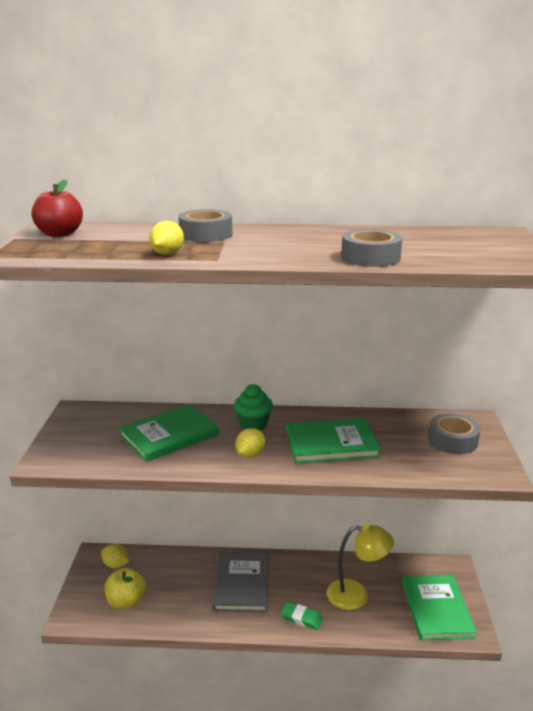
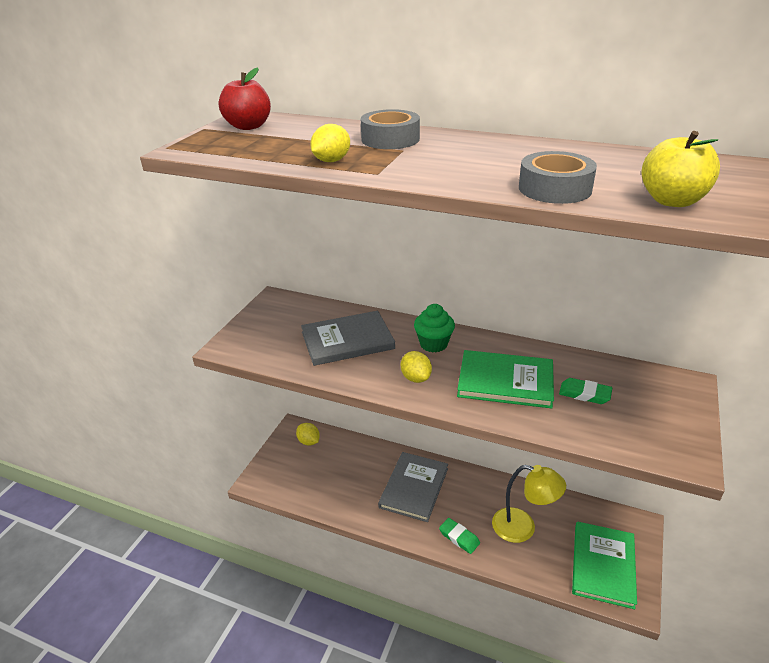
camera: 20 degrees right, 10 degrees up
yellow apple [105,568,145,609] -> yellow apple moved to [642,131,720,207]
green book [119,404,219,462] -> grey book [301,311,395,366]
yellow lemon [235,428,265,458] -> yellow lemon turned 75 degrees counterclockwise [401,351,432,383]
grey tape [429,413,481,454] -> none
none -> green eraser [559,378,612,404]

